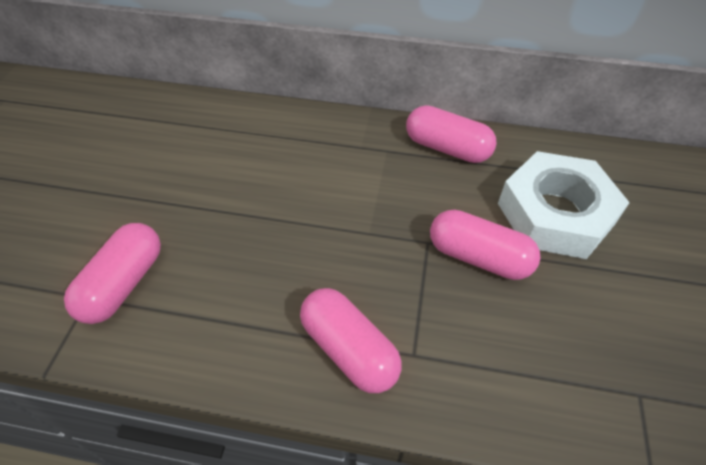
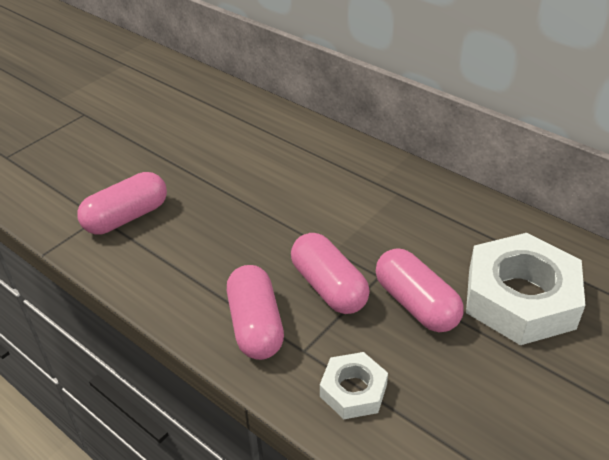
camera: 30 degrees right, 10 degrees down
pink capsule [406,105,497,163] -> pink capsule moved to [291,233,370,314]
none -> white nut [320,352,388,419]

